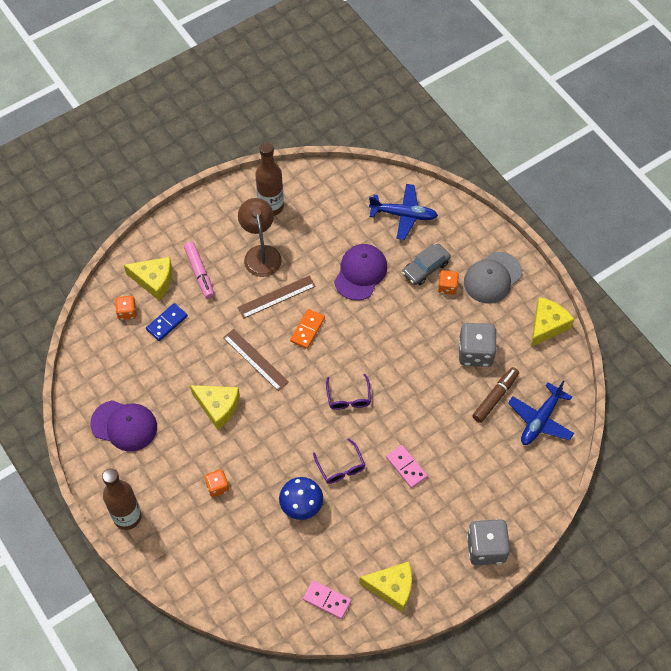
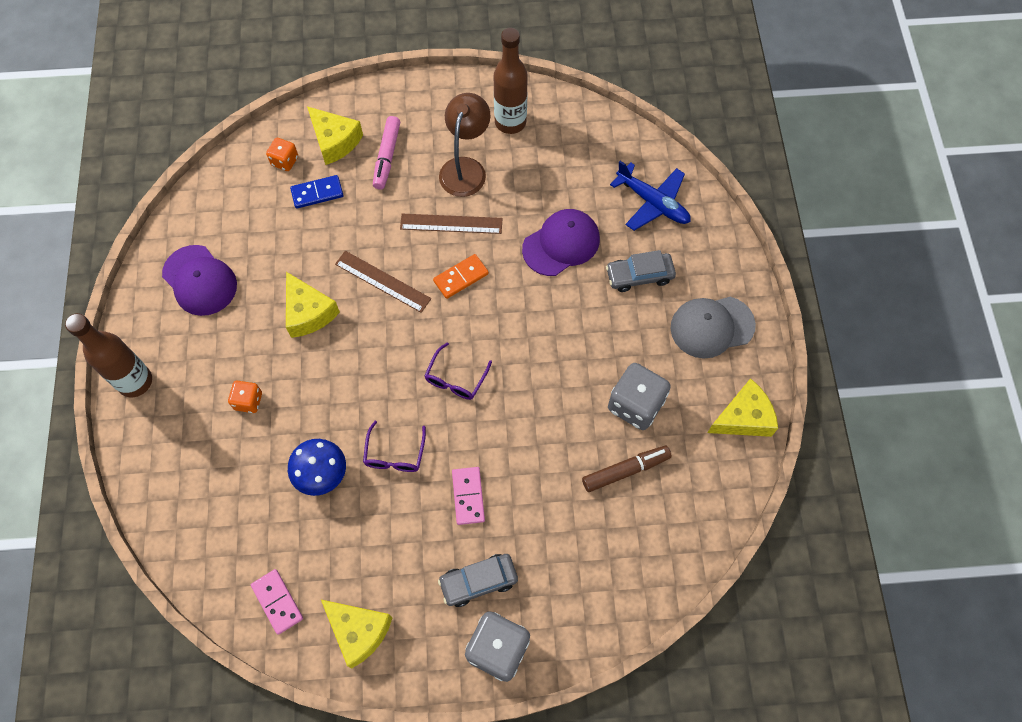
camera: 30 degrees right, 5 degrees up
brown ruler [223,329,289,391] -> brown ruler turned 45 degrees counterclockwise [335,251,431,313]
orange dice [438,270,459,295] -> none
blue plane [508,381,574,445] -> none
none -> grey car [438,554,518,607]

